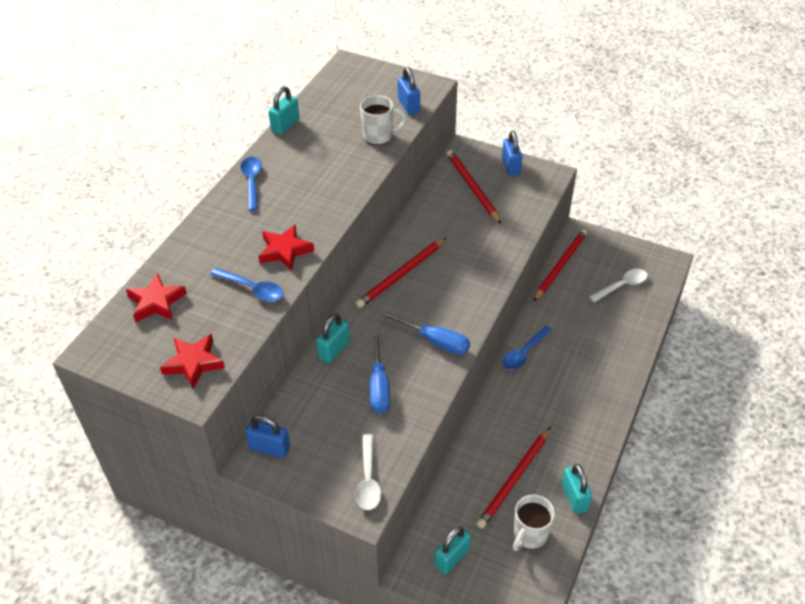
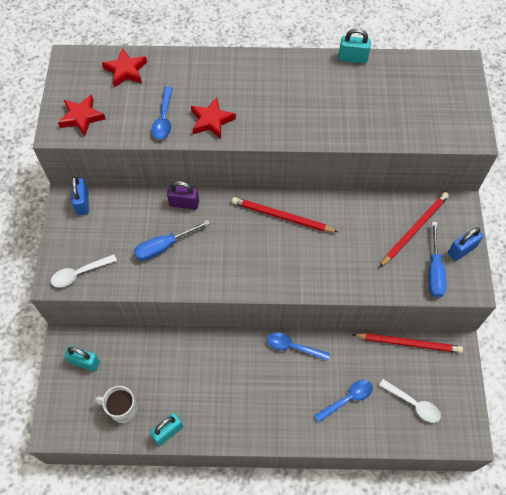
camera: 65 degrees right, 15 degrees up
blue spoon [240,157,262,211] -> blue spoon moved to [314,380,373,422]
turquoise padlock [316,313,350,363] -> purple padlock [167,181,199,210]
white mug [360,95,407,145] -> none
blue screwdriver [381,311,470,355] -> blue screwdriver moved to [429,222,447,298]
blue padlock [398,67,420,115] -> none
red pencil [476,427,551,529] -> none

